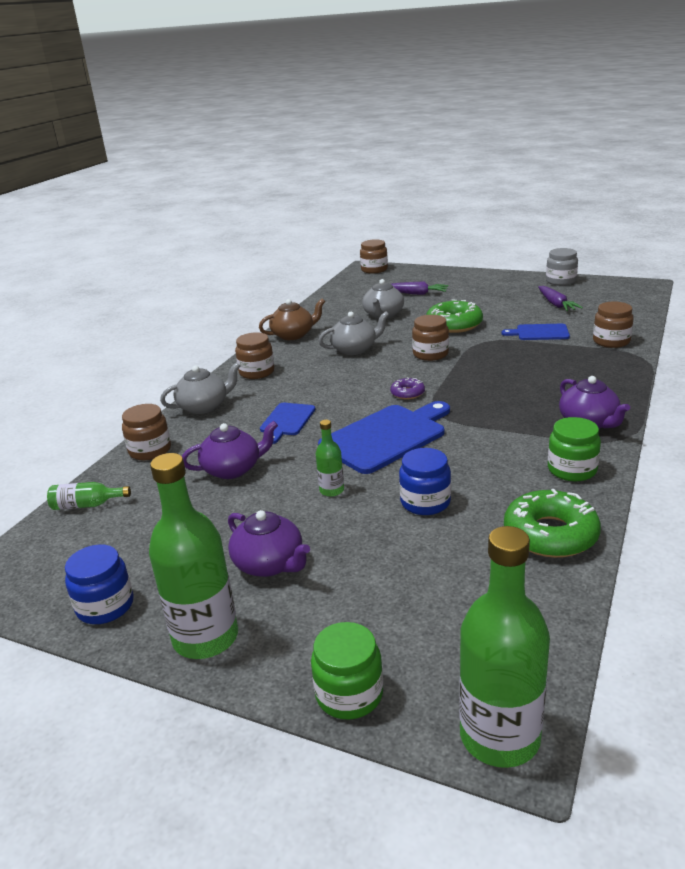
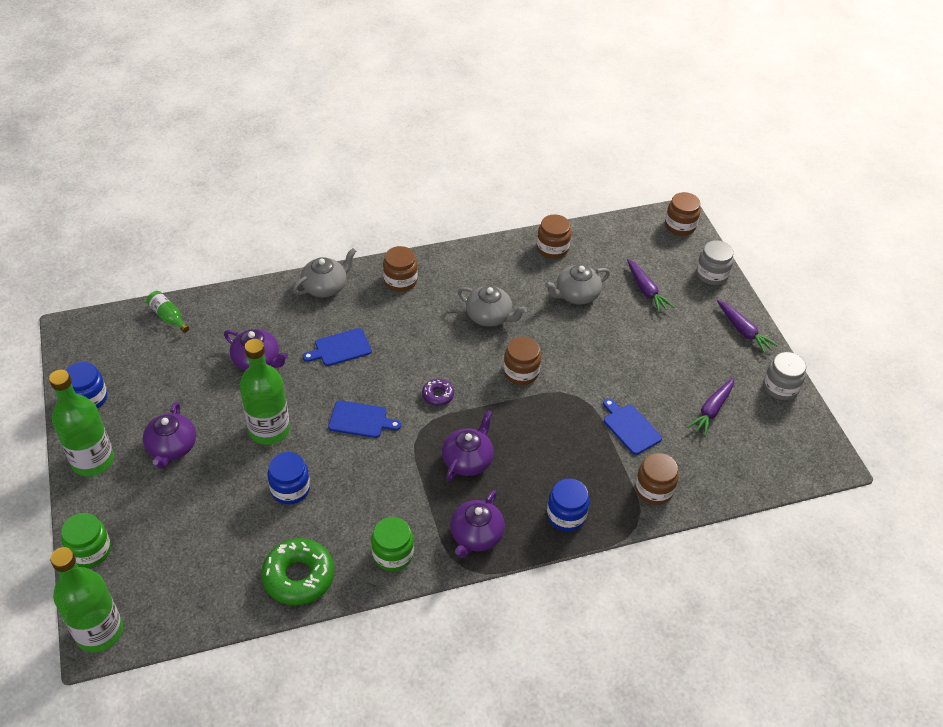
camera: 45 degrees right, 20 degrees up
brown jar [122,404,171,460] -> brown jar moved to [537,214,571,259]
grey teapot [160,362,240,414] -> grey teapot turned 60 degrees counterclockwise [293,248,356,297]
brown teapot [259,299,325,340] -> none
green bottle [316,420,344,497] -> green bottle [239,339,290,445], size x2.08
blue cutting board [318,401,450,474] -> blue cutting board [328,400,401,438], size x0.55
green donut [426,299,483,333] -> none
none -> purple teapot [442,410,494,481]
none -> blue jar [547,478,590,531]
none -> grey jar [696,240,734,285]
none -> purple carrot [717,300,779,354]

